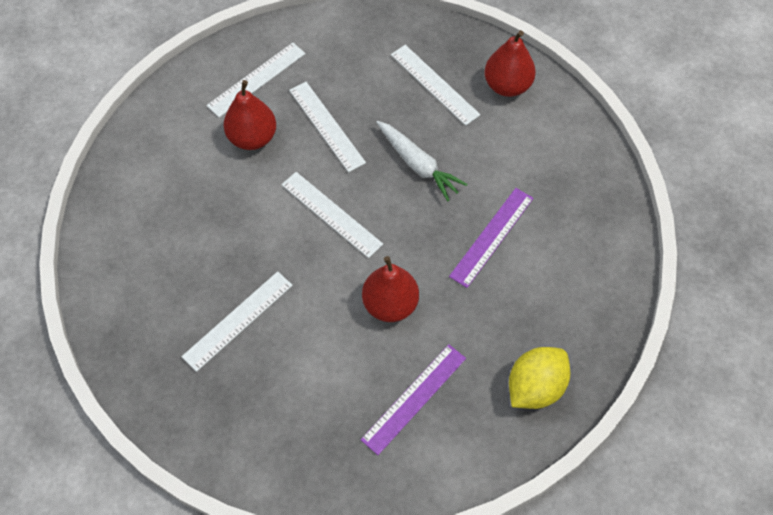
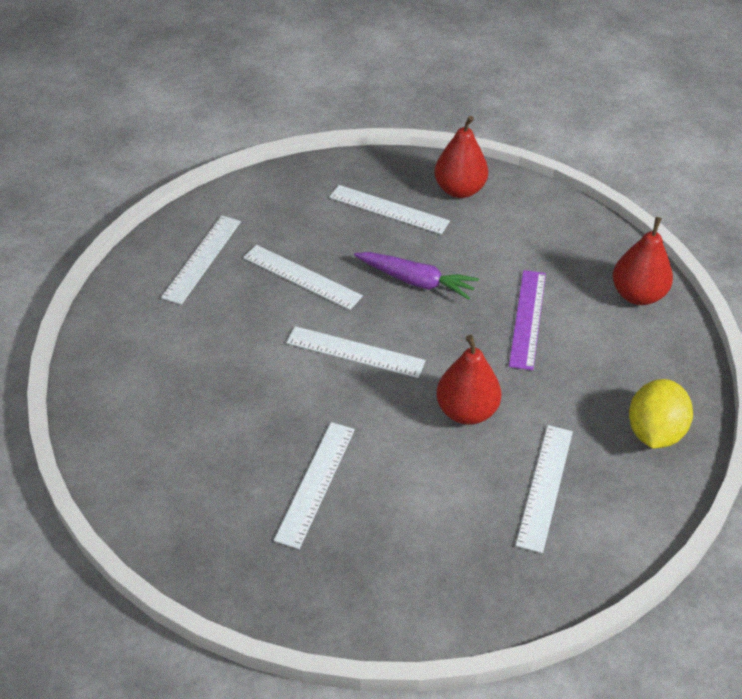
camera: 25 degrees left, 15 degrees down
red pear [224,80,276,150] -> red pear moved to [613,217,673,305]
purple ruler [361,344,466,455] -> white ruler [516,425,573,553]
white carrot [376,121,468,201] -> purple carrot [354,252,479,300]

